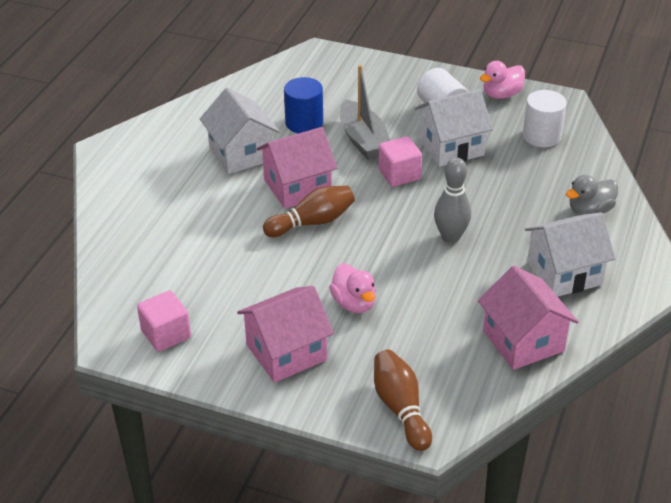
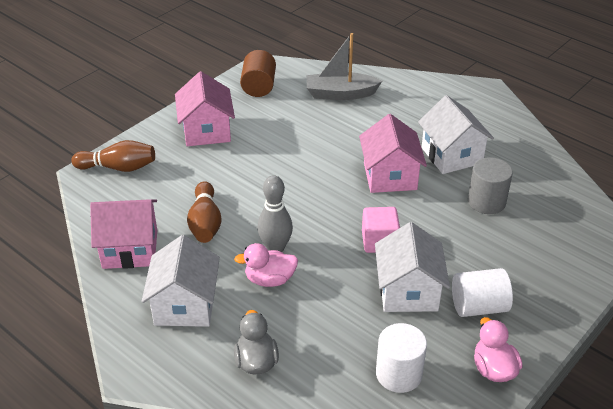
camera: 110 degrees right, 0 degrees up
pink cube [137,290,191,352] -> brown cylinder [240,50,276,97]
white house [200,88,280,174] -> white house turned 75 degrees clockwise [418,95,494,174]
brown bowling pin [263,186,355,237] -> brown bowling pin moved to [187,181,222,243]
blue cylinder [284,77,323,133] -> grey cylinder [468,157,513,214]
pink duck [329,263,376,313] -> pink duck moved to [234,243,298,287]
grey boat [340,65,391,160] -> grey boat moved to [306,33,382,100]

